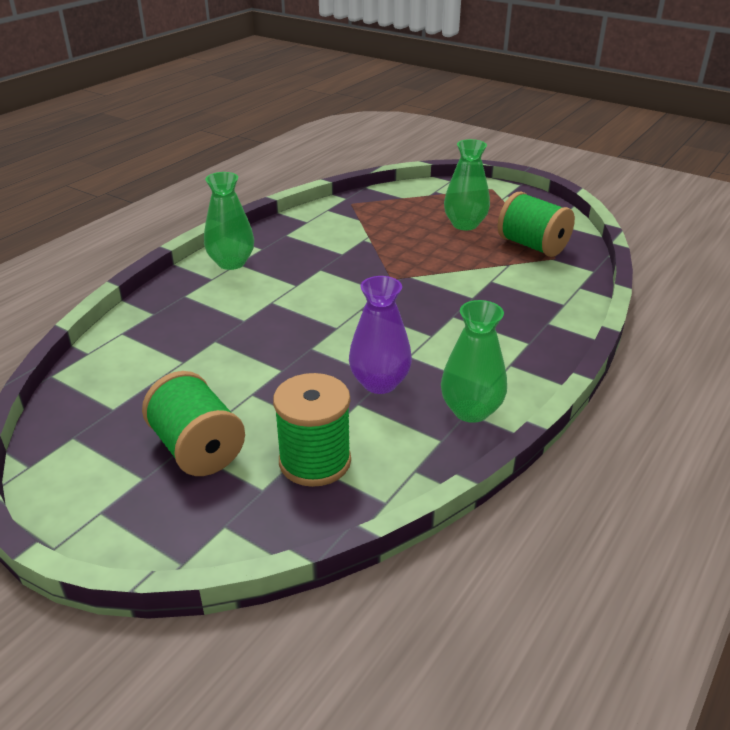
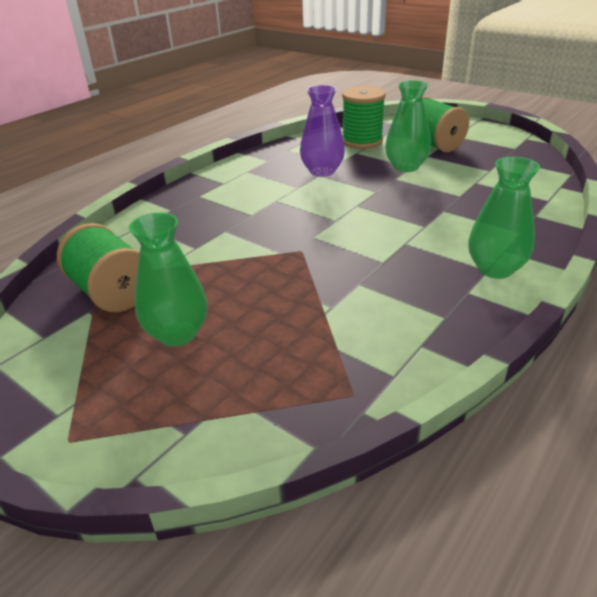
camera: 175 degrees left, 0 degrees up
green vase [441,300,507,423] -> green vase moved to [385,80,431,172]

